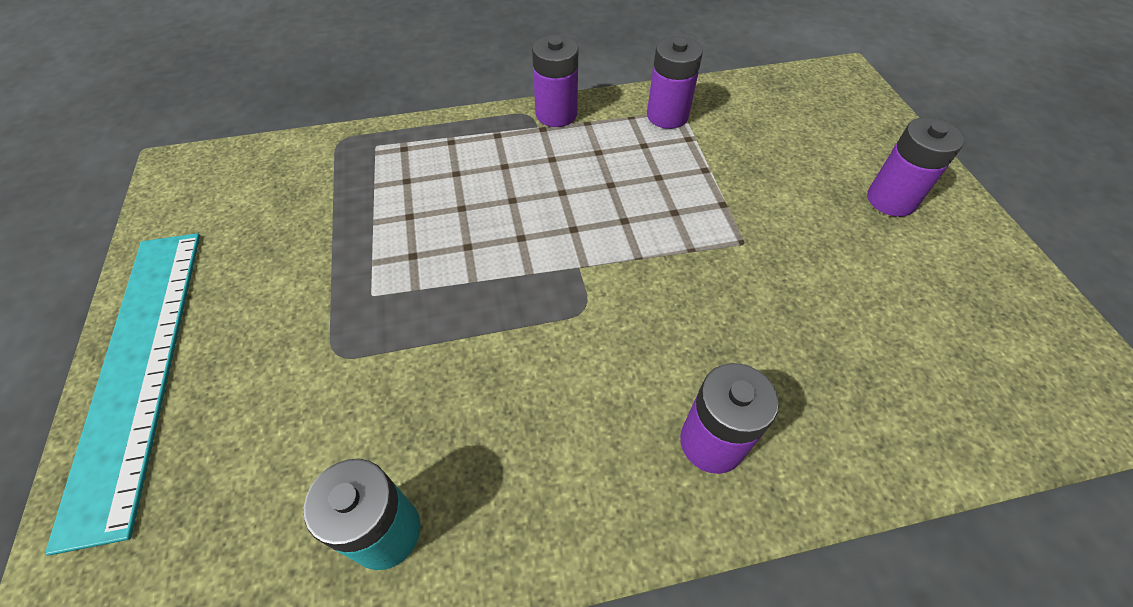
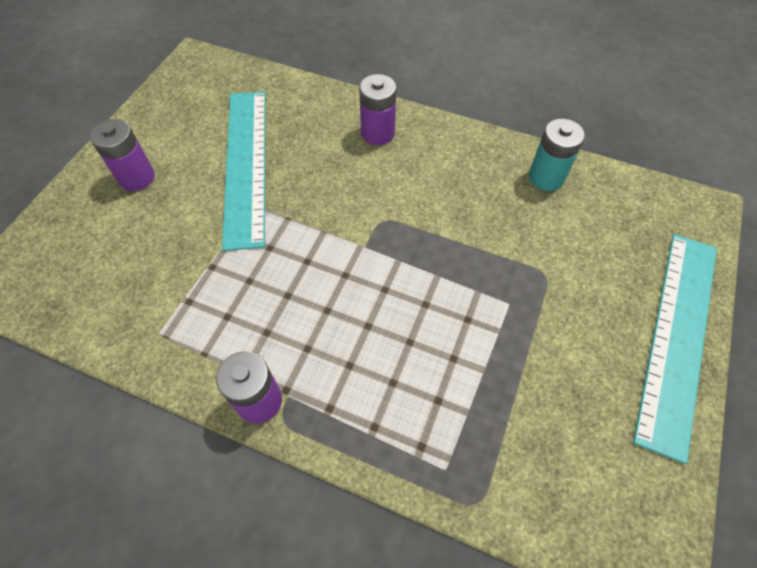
camera: 145 degrees left, 5 degrees up
purple battery [647,36,703,129] -> none
none -> turquoise ruler [222,91,266,251]

